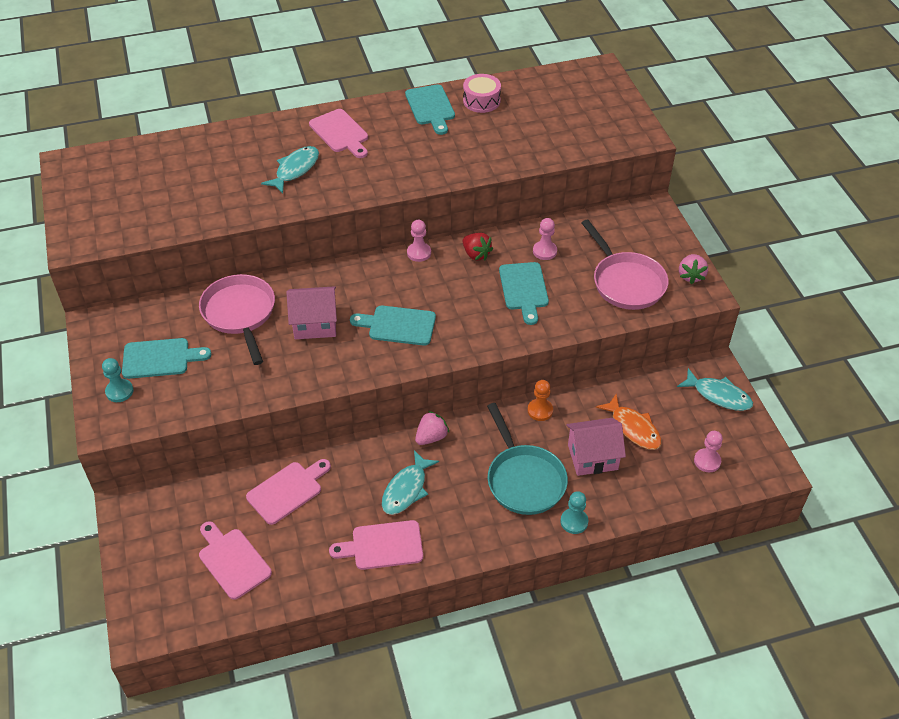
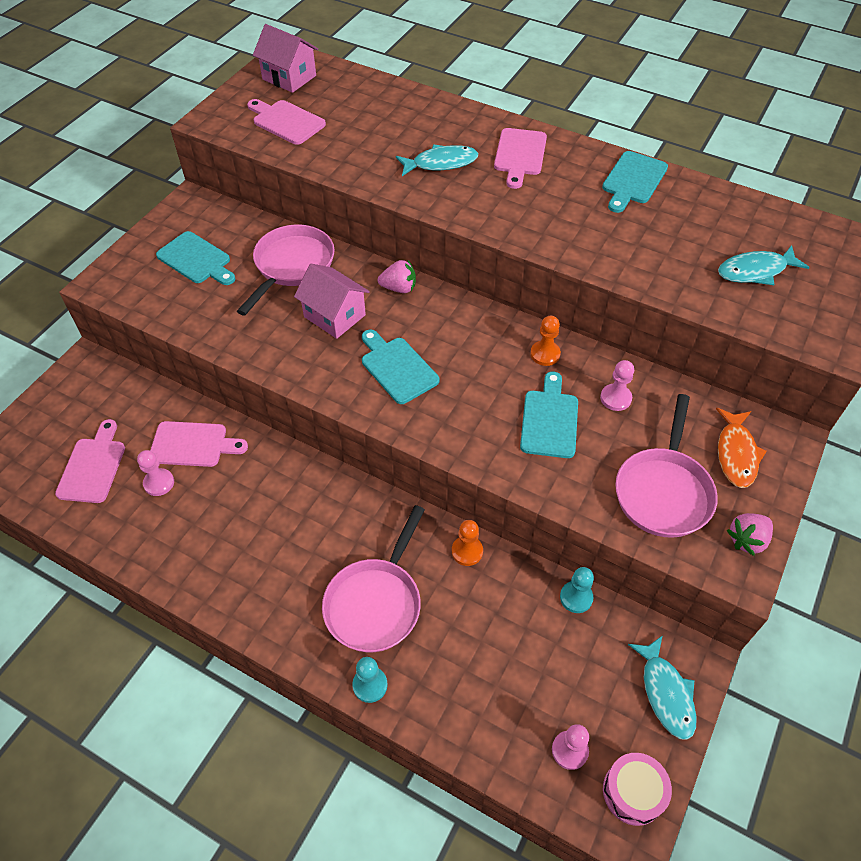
camera: 45 degrees right, 5 degrees up
turquoise pawn [102,358,134,402] -> turquoise pawn moved to [560,567,594,613]
pink cutting board [329,520,423,570] -> pink cutting board moved to [247,99,326,145]
turquoise fish [382,450,439,515] -> turquoise fish moved to [718,245,810,285]
pink pawn [407,220,431,262] -> pink pawn moved to [137,450,174,496]
pink strawberry [415,411,449,445] -> pink strawberry moved to [378,260,416,293]
pink drum [463,74,501,113] -> pink drum moved to [603,753,672,826]
red strawberry [463,233,493,261] -> orange pawn [530,316,561,366]
turquoise pan [487,403,568,515] -> pink pan [322,505,425,652]
turquoise cutting board [499,262,549,325] -> turquoise cutting board turned 150 degrees clockwise [520,372,578,458]
pink house [566,418,626,476] -> pink house moved to [253,24,318,93]
orange fish [596,394,662,450] -> orange fish moved to [716,408,767,488]

